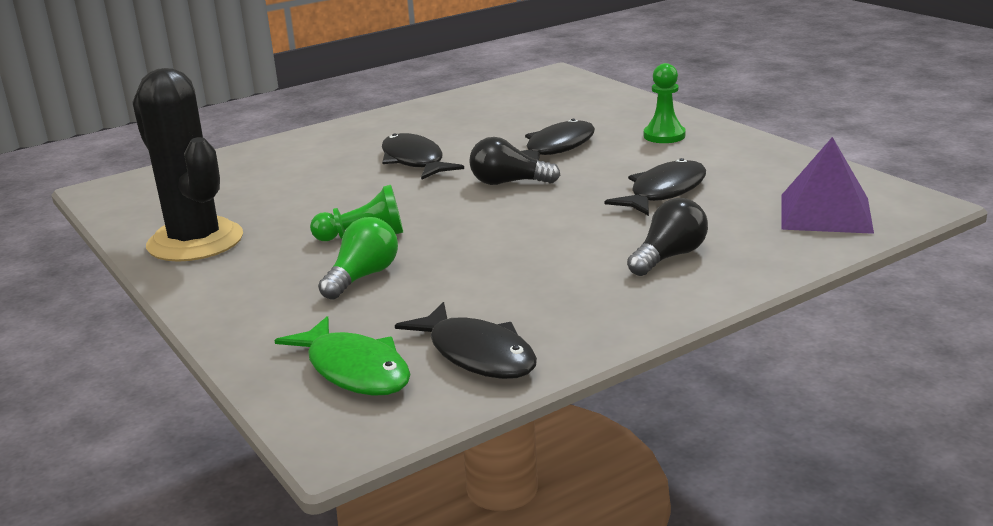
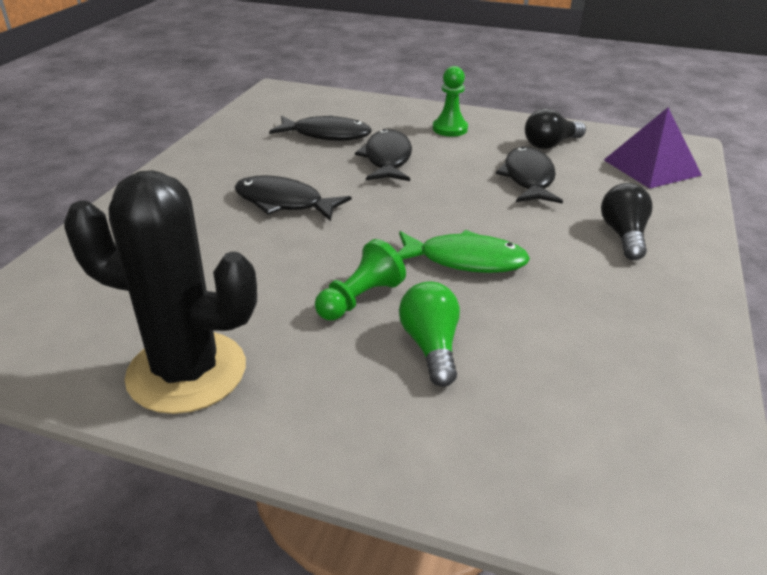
camera: 40 degrees left, 10 degrees up
green fish [274,316,411,396] -> green fish moved to [398,230,530,273]
black fish [395,302,537,379] -> black fish moved to [269,115,372,141]
black light bulb [469,137,560,185] -> black light bulb moved to [525,109,586,149]

